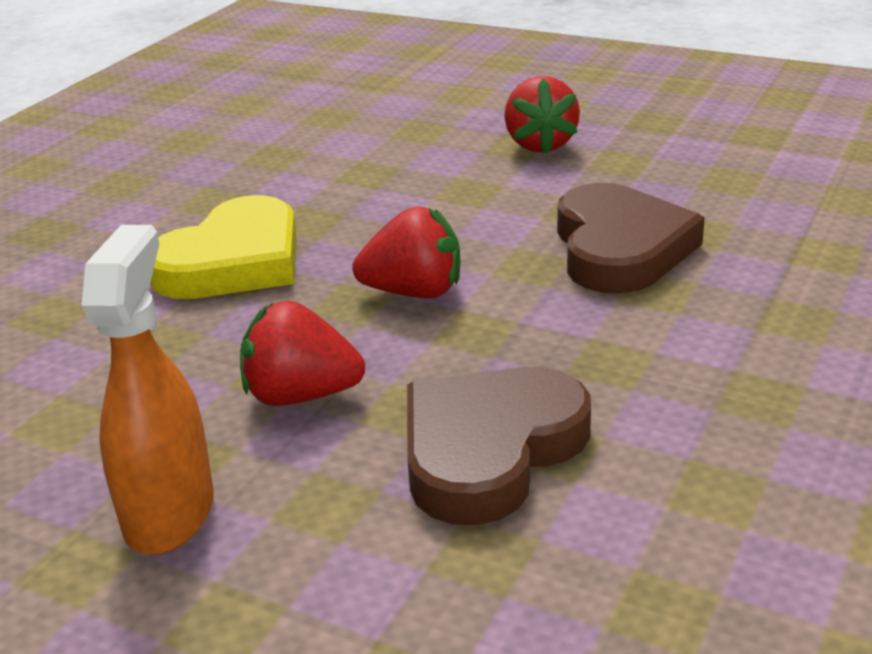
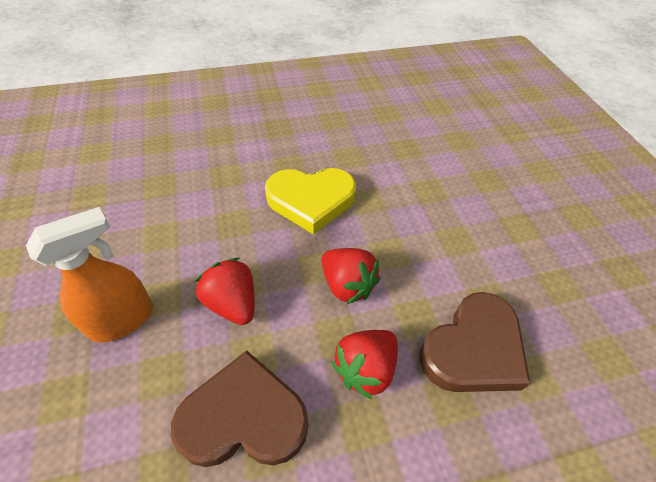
camera: 45 degrees right, 20 degrees up
red strawberry [504,76,580,154] -> red strawberry moved to [331,330,398,400]

